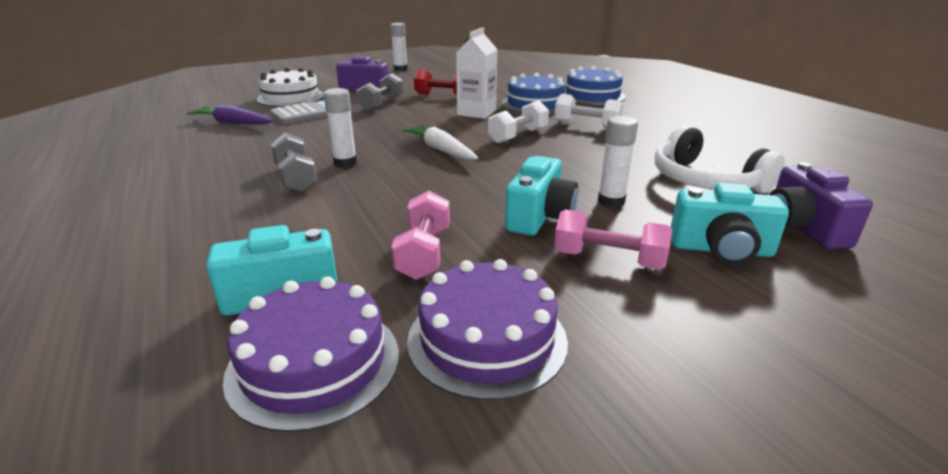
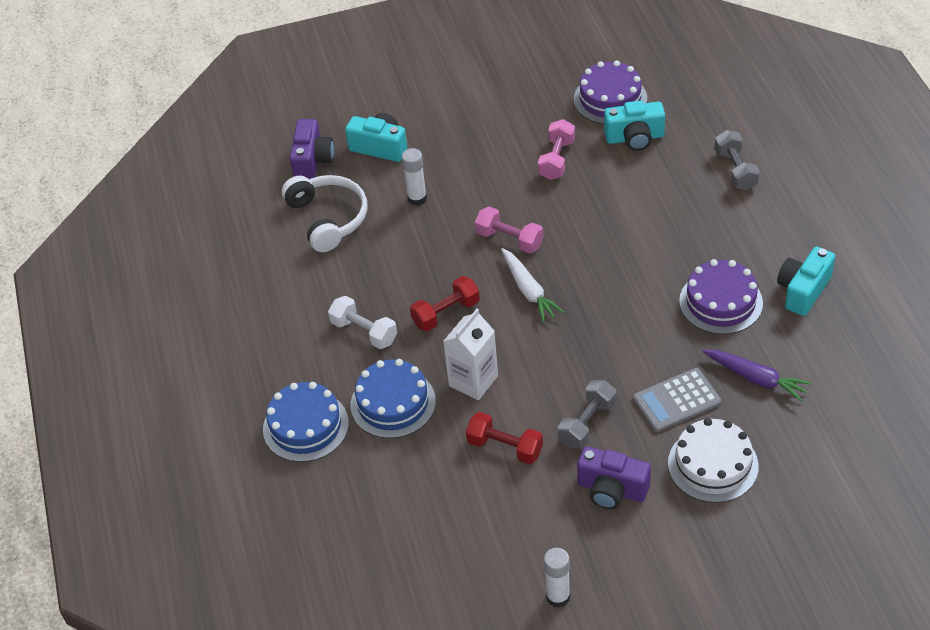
camera: 165 degrees left, 20 degrees up
grey dumbbell [271,132,317,192] -> grey dumbbell moved to [714,130,760,190]
white glue stick [324,88,357,168] -> none
purple cake [407,259,568,400] -> purple cake moved to [679,259,763,334]
white dumbbell [488,100,549,144] -> red dumbbell [410,276,480,332]
turquoise camera [505,156,578,236] -> turquoise camera moved to [777,246,835,316]
pink dumbbell [554,209,672,270] -> pink dumbbell moved to [475,206,544,254]

